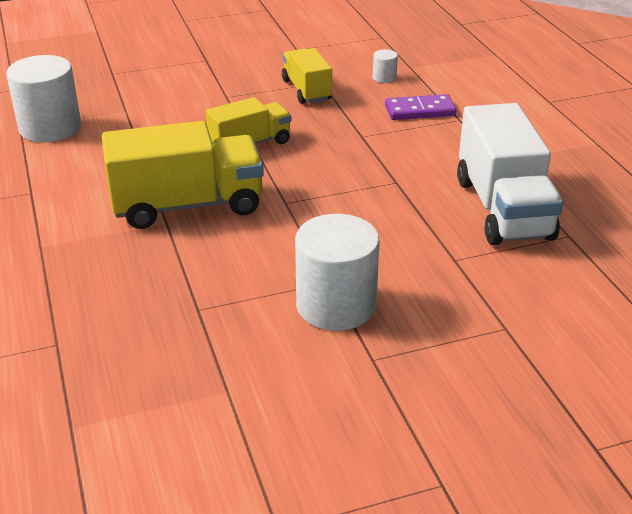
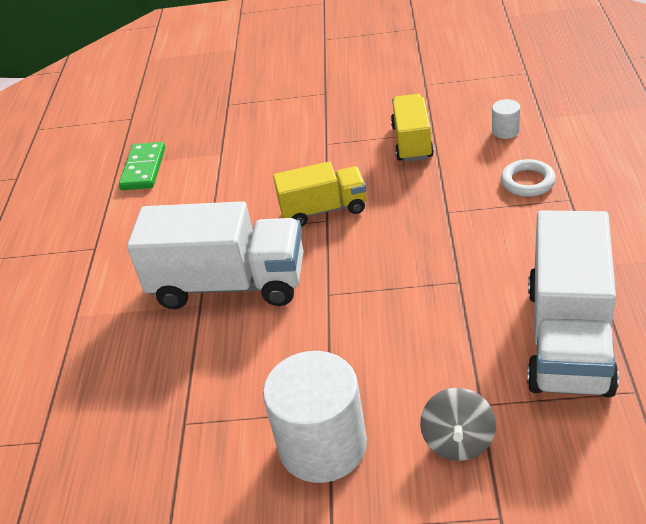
camera: 25 degrees right, 5 degrees up
white cylinder [6,55,81,142] -> green domino [119,142,165,190]
yellow truck [102,121,264,229] -> white truck [127,201,304,309]
purple domino [385,94,457,120] -> white ring [501,159,556,197]
none -> grey spinning top [420,388,496,461]

